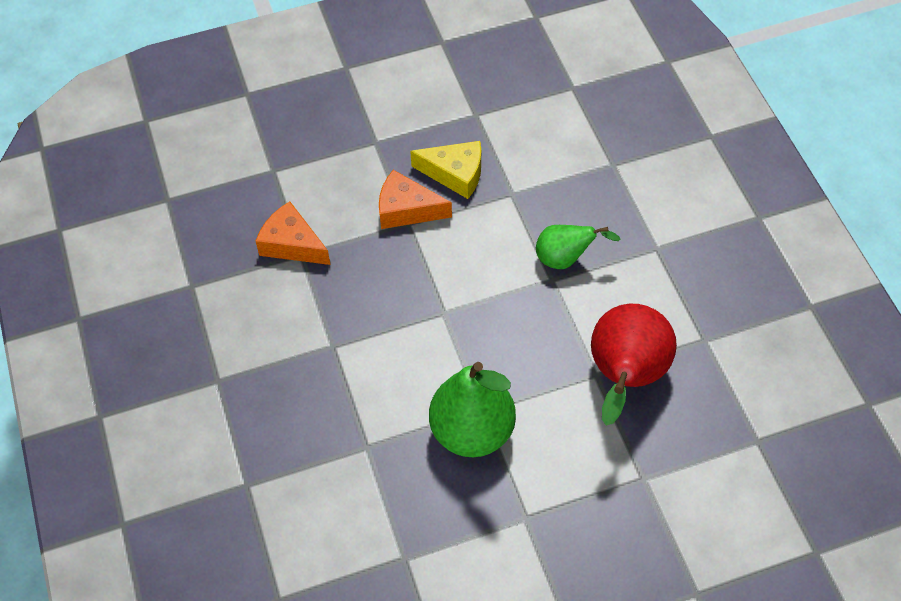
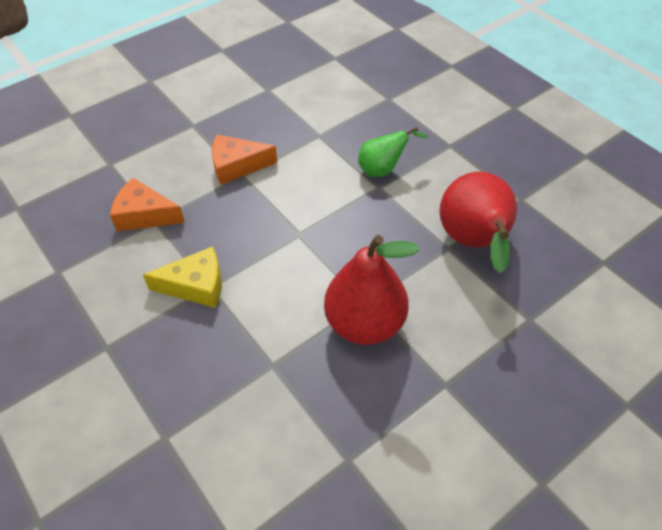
camera: 20 degrees left, 5 degrees down
yellow cheese [410,141,481,199] -> yellow cheese moved to [143,246,222,308]
green pear [429,362,516,457] -> red pear [324,235,420,345]

